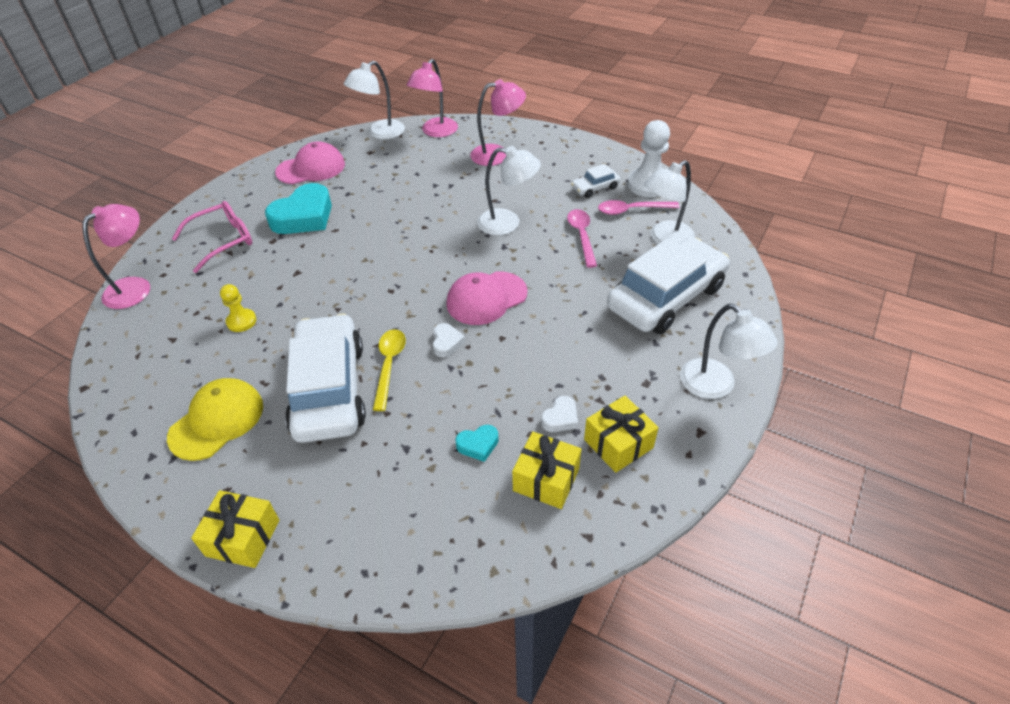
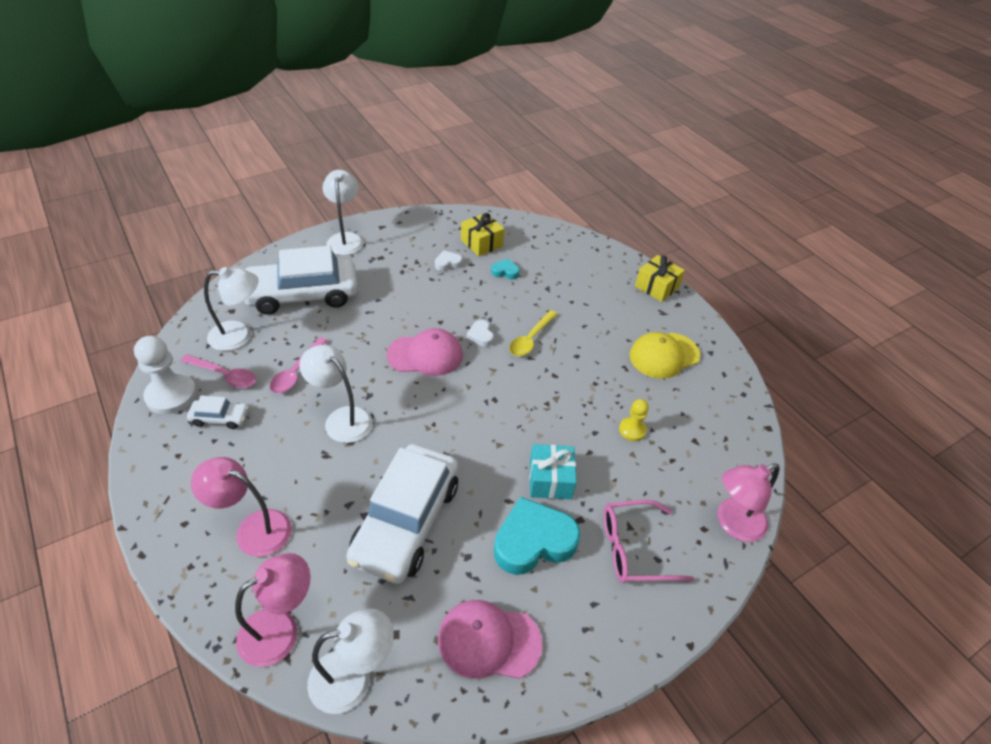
camera: 155 degrees left, 0 degrees up
white car [285,313,366,443] -> white car moved to [346,444,458,584]
white heart [433,323,465,357] -> white heart turned 45 degrees counterclockwise [467,320,494,347]
yellow gift [584,396,659,473] -> none
none -> turquoise gift [530,444,577,499]

